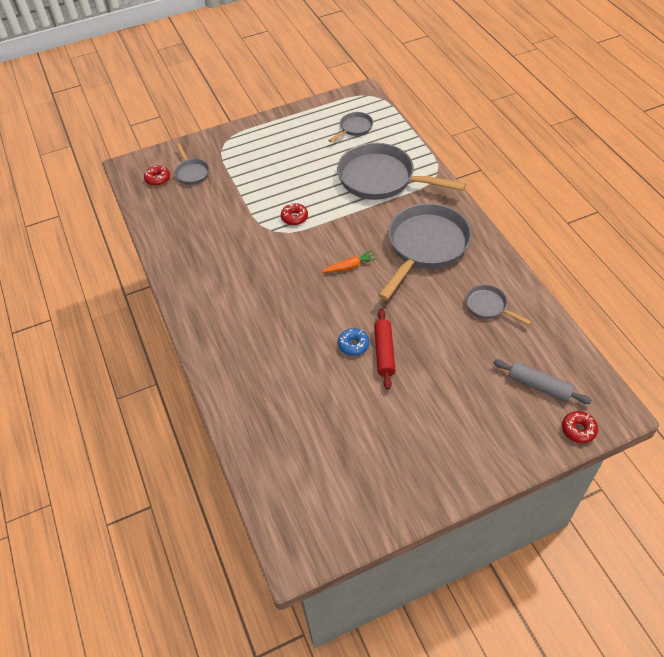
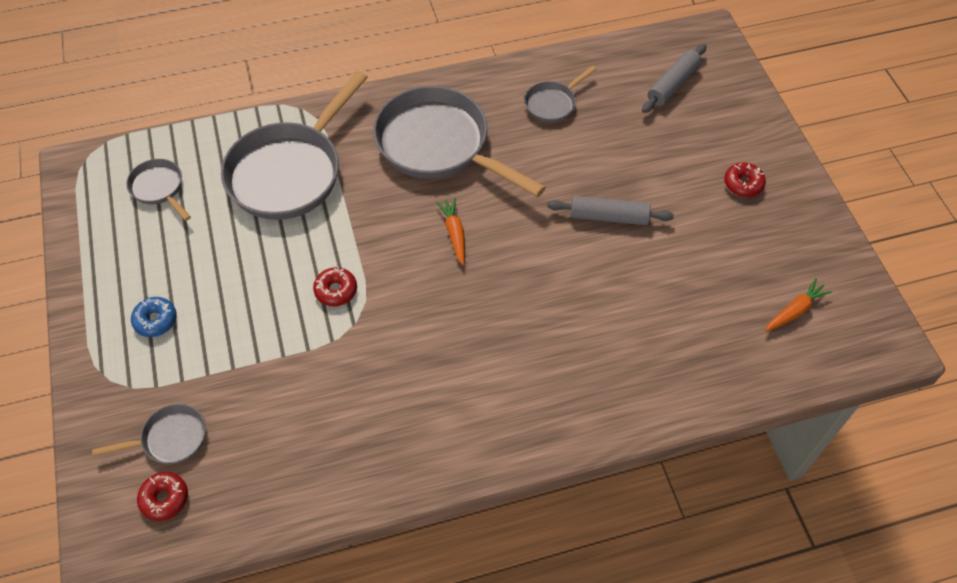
camera: 85 degrees left, 5 degrees up
blue donut [338,328,369,356] -> blue donut moved to [131,297,177,337]
red rolling pin [374,308,395,390] -> grey rolling pin [548,196,674,225]
red donut [562,411,598,443] -> red donut moved to [724,162,766,197]
none -> orange carrot [765,278,832,332]

